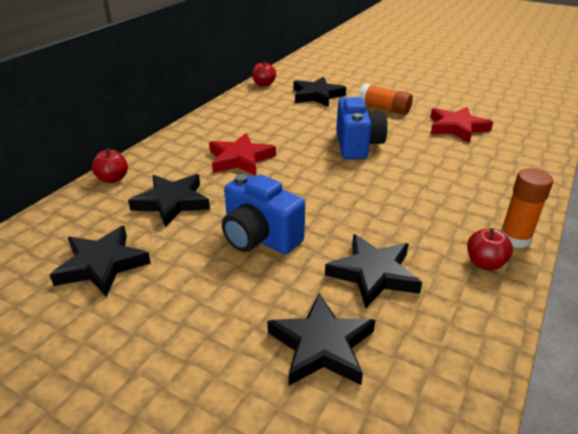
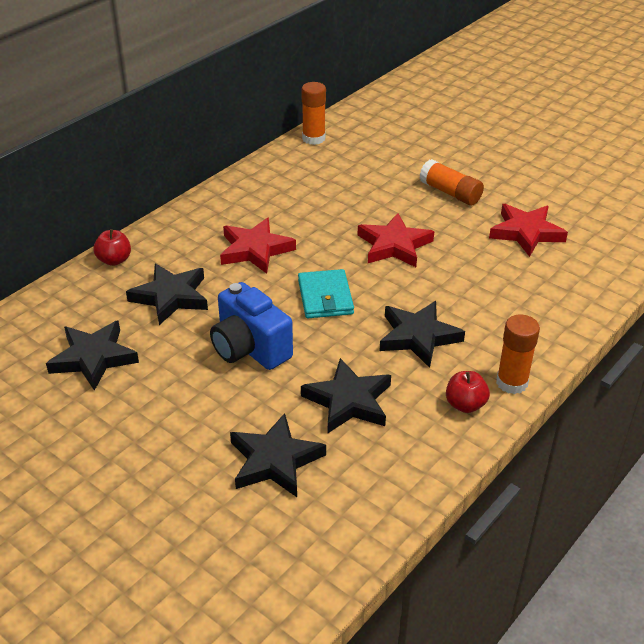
camera: 10 degrees right, 5 degrees up
red apple [252,60,276,87] -> orange glue stick [302,82,326,145]
black star [294,77,346,107] -> black star moved to [379,301,465,368]
blue camera [336,97,388,159] -> red star [358,213,434,267]
none -> turquoise wallet [298,269,354,318]

